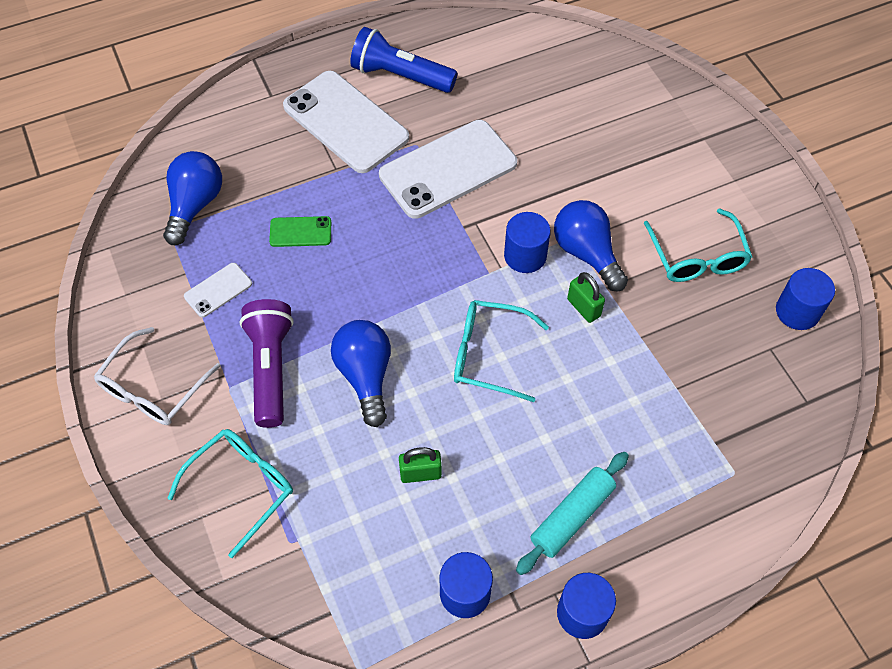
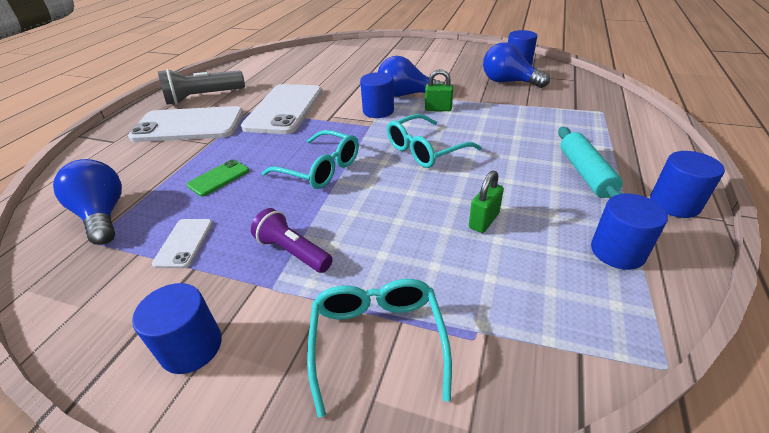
camera: 45 degrees left, 20 degrees down
white glasses [94,327,221,425] -> blue cylinder [132,283,222,374]
purple flashlight [240,299,294,428] -> purple flashlight [251,208,333,273], size x0.67
blue light bulb [331,320,391,427] -> blue light bulb moved to [483,42,550,88]
blue flashlight [350,27,458,93] -> grey flashlight [158,69,245,105]
turquoise glasses [644,209,752,282] -> turquoise glasses moved to [262,130,359,189]

